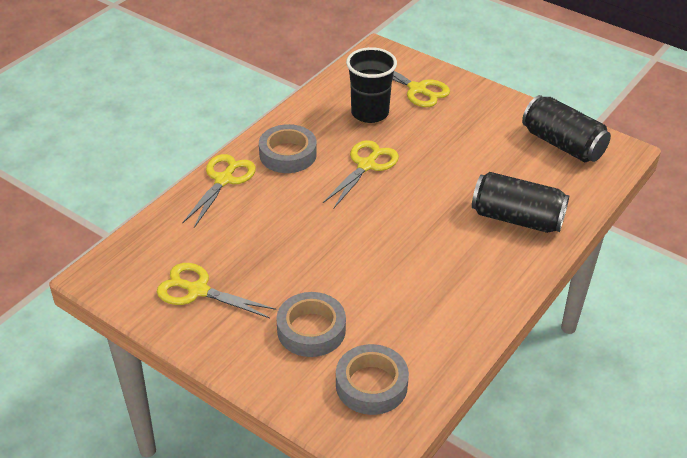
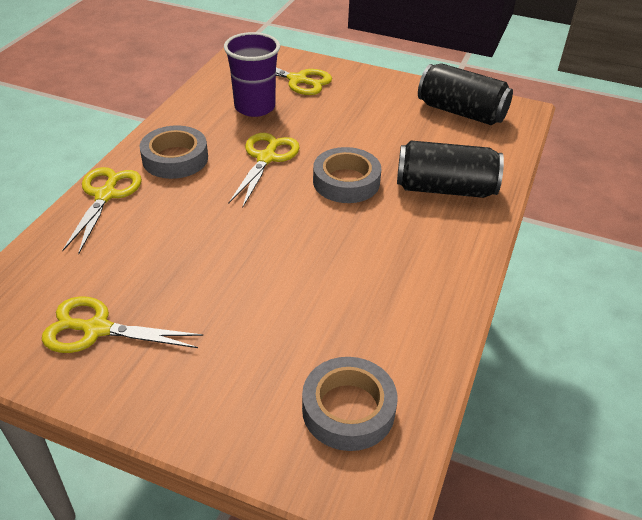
camera: 15 degrees left, 0 degrees up
grey tape [276,292,346,357] -> grey tape moved to [313,147,381,203]
black cup [346,47,397,123] -> purple cup [224,32,280,117]

